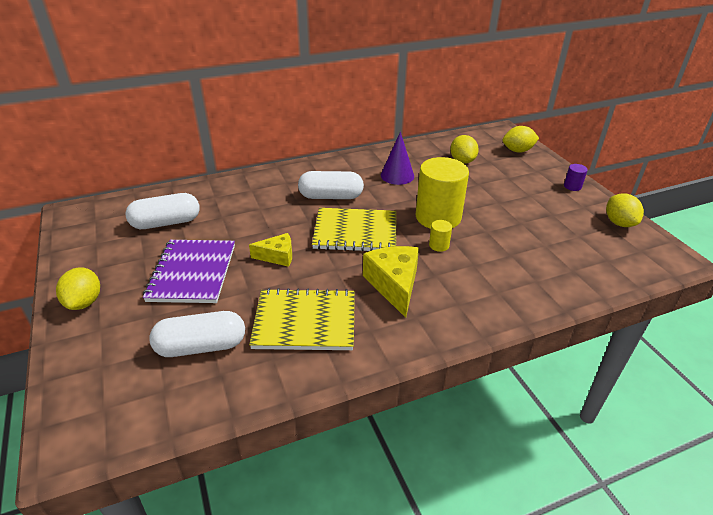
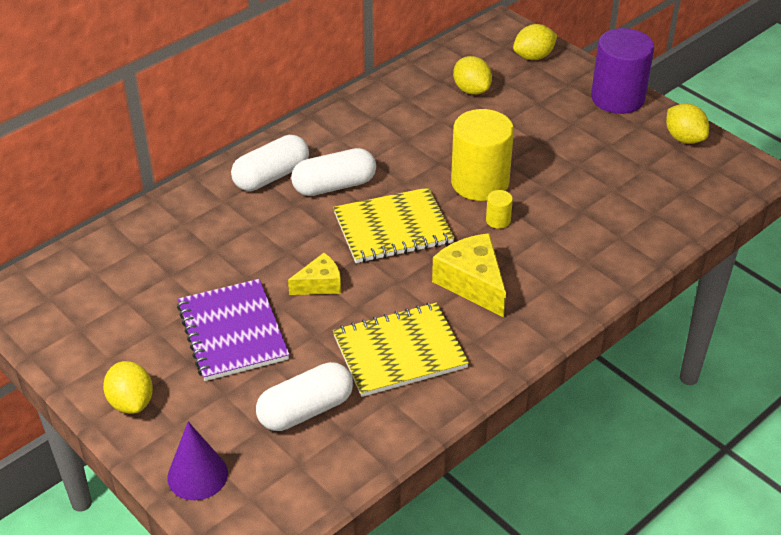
camera: 20 degrees left, 5 degrees up
white capsule [125,193,200,229] -> white capsule moved to [231,135,309,191]
purple cone [381,132,414,185] -> purple cone moved to [167,422,228,500]
purple cylinder [564,164,588,191] -> purple cylinder [591,28,654,114], size x2.41

